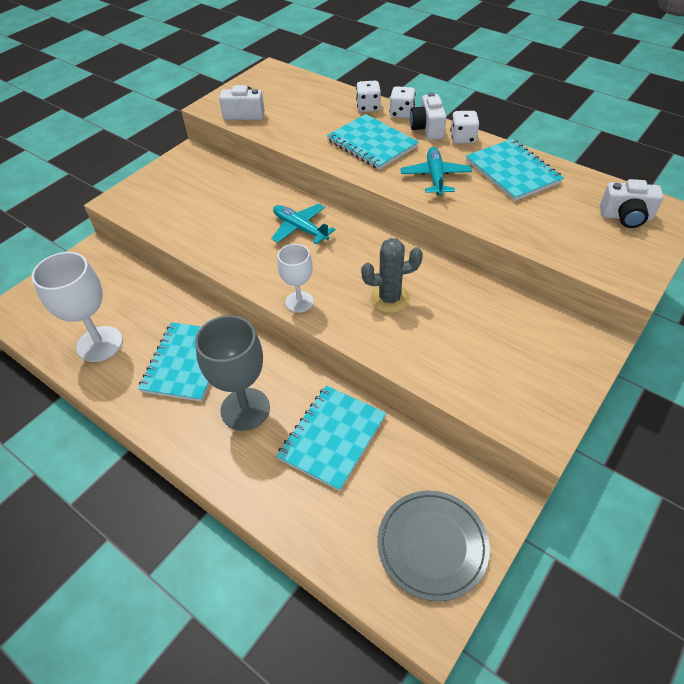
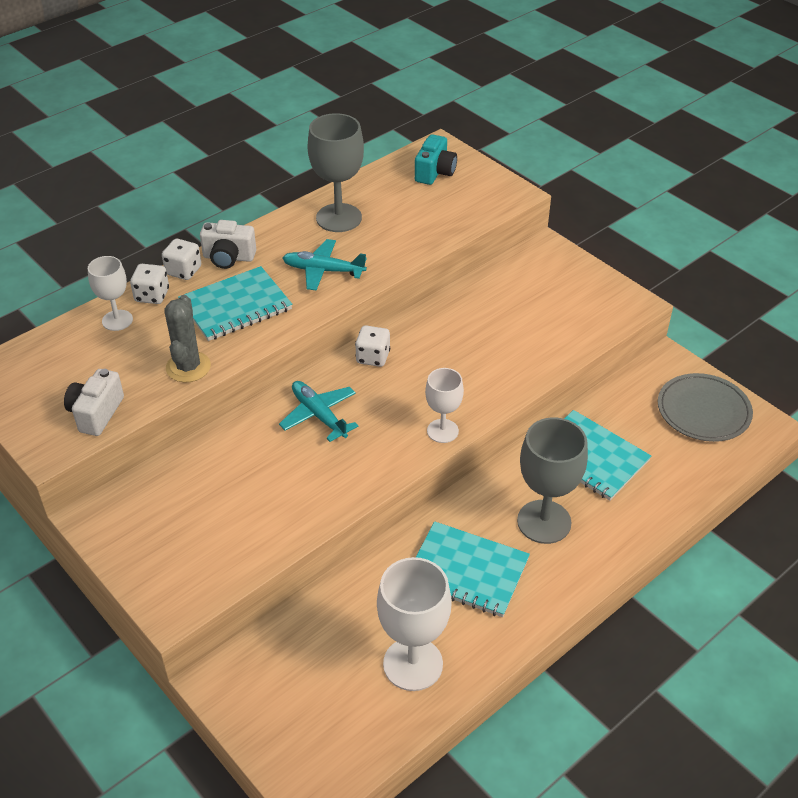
camera: 80 degrees left, 5 degrees down
turquoise plane [271,204,335,245] -> turquoise plane turned 90 degrees clockwise [279,381,358,442]
grey cactus [361,238,423,313] -> grey cactus moved to [164,295,211,383]
white dice [450,111,479,143] -> white dice moved to [355,326,390,367]
turquoise notebook [466,139,564,201] -> grey goblet [308,113,364,232]
white camera [600,179,663,228] -> turquoise camera [415,134,457,185]
none -> white goblet [88,256,133,331]

